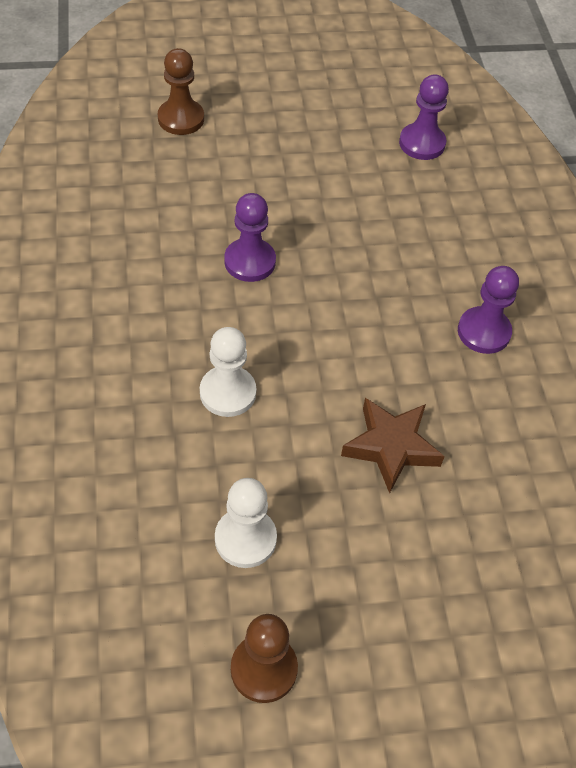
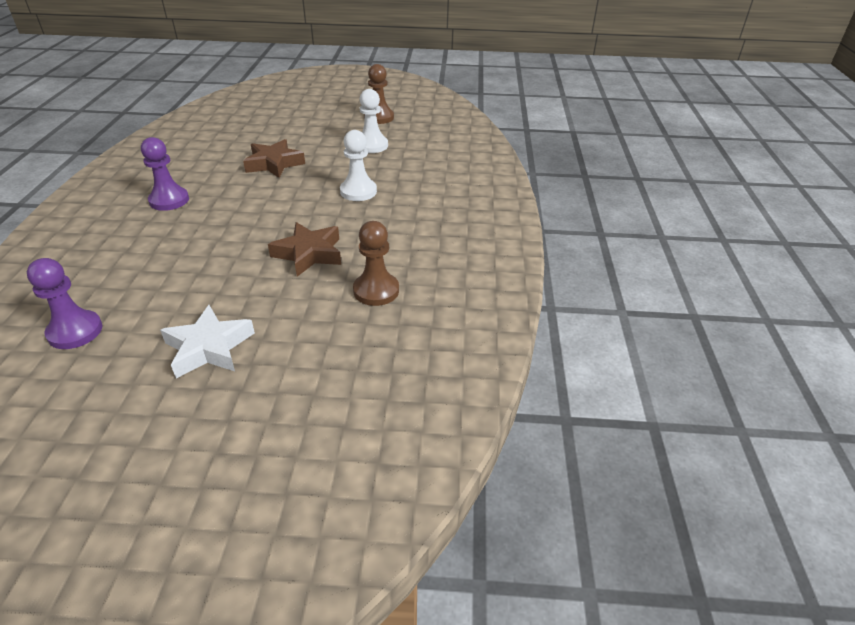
camera: 165 degrees left, 15 degrees down
brown pawn [158,48,204,135] -> brown pawn moved to [353,221,399,306]
purple pawn [224,193,276,282] -> brown star [268,222,341,277]
none -> white star [160,305,255,378]

